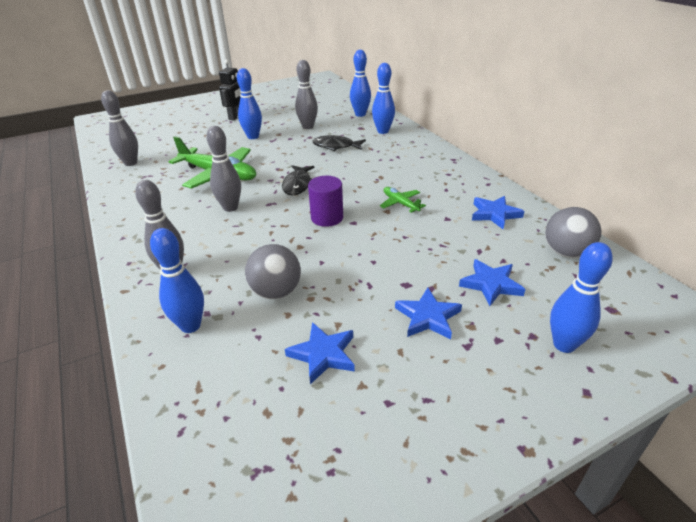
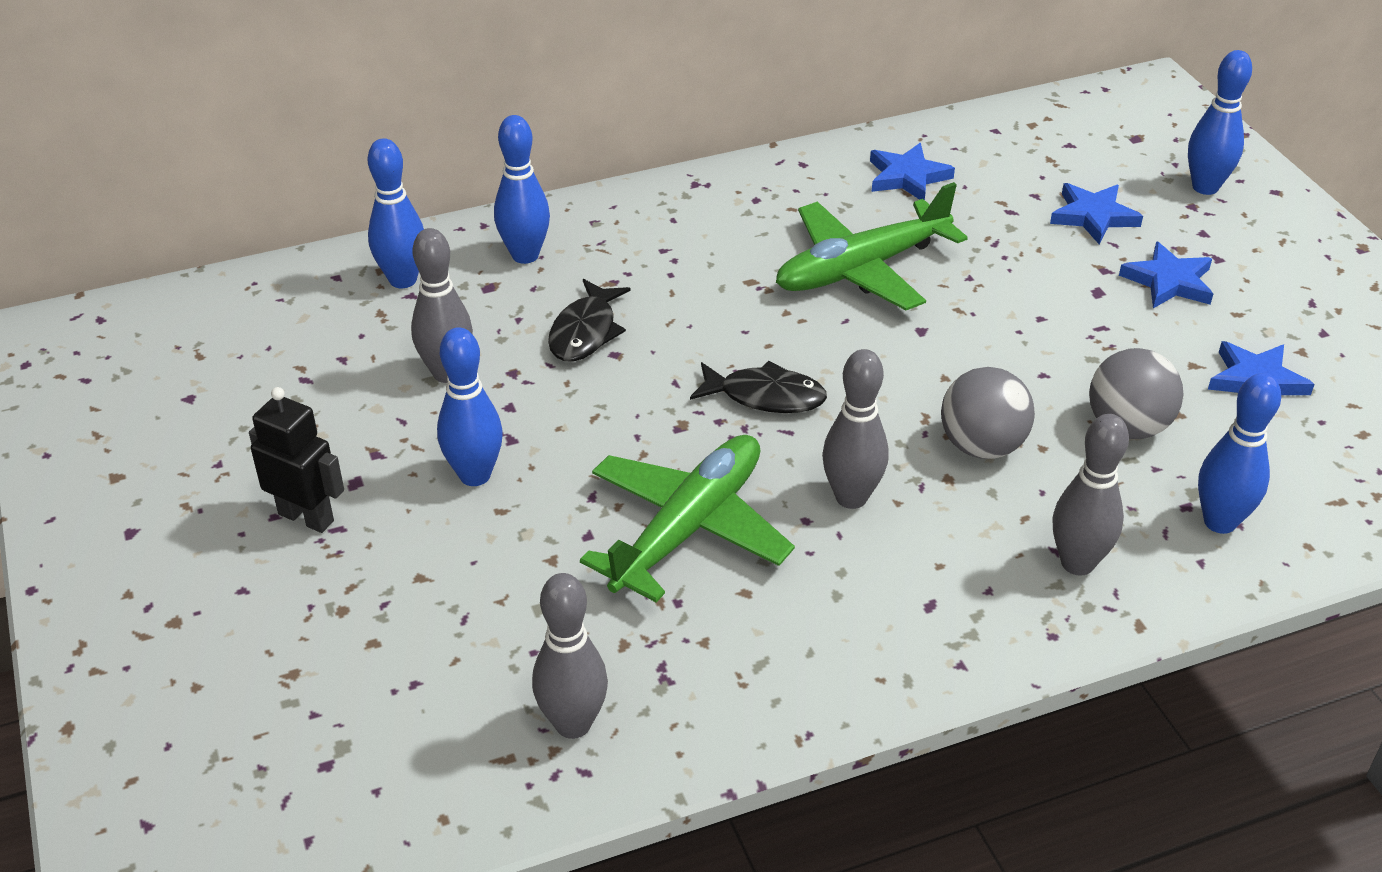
camera: 85 degrees left, 5 degrees up
purple cylinder [308,176,343,227] -> none
green plane [380,187,426,213] -> green plane [776,182,968,310], size x2.07
grey ball [545,207,601,258] -> grey ball moved to [941,367,1035,459]

